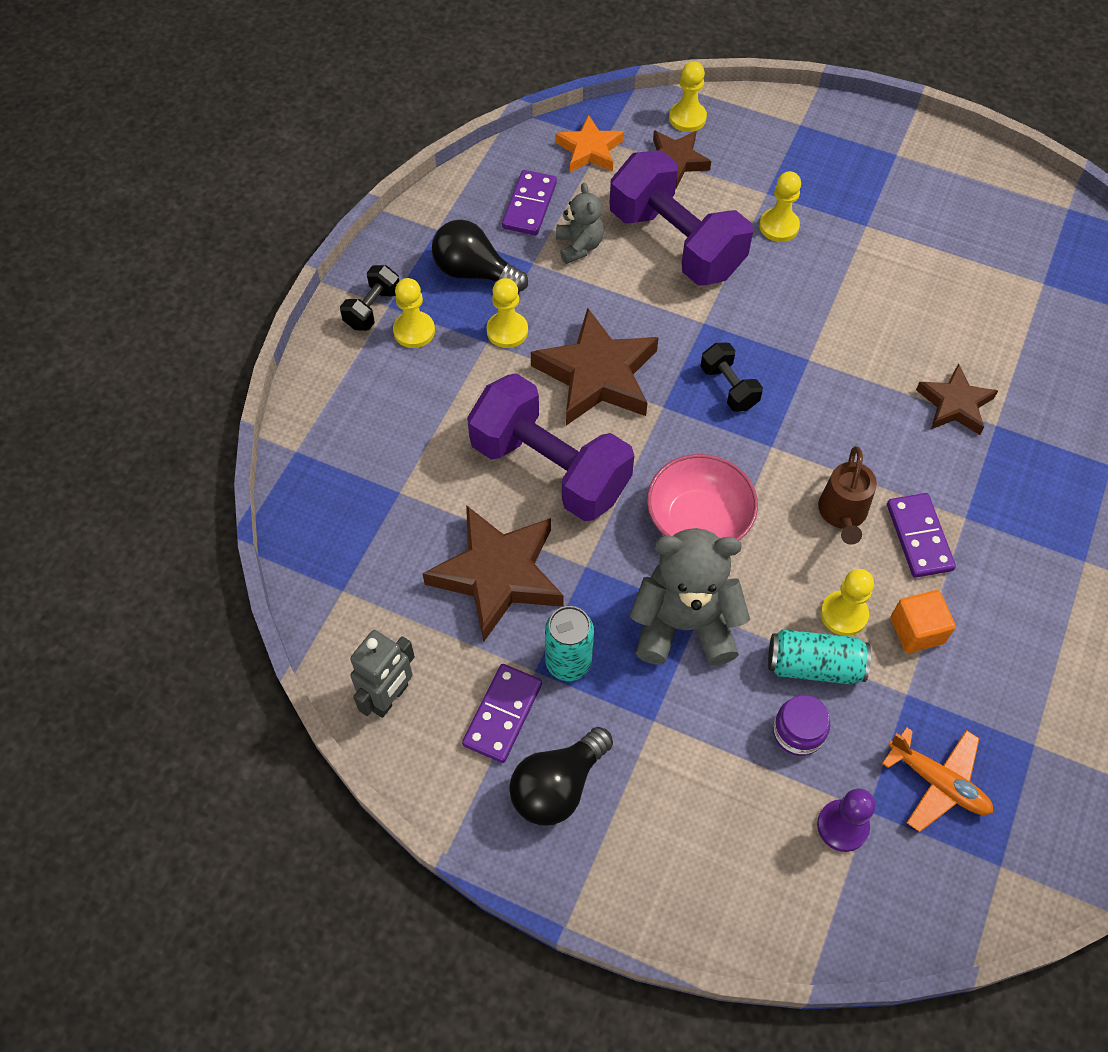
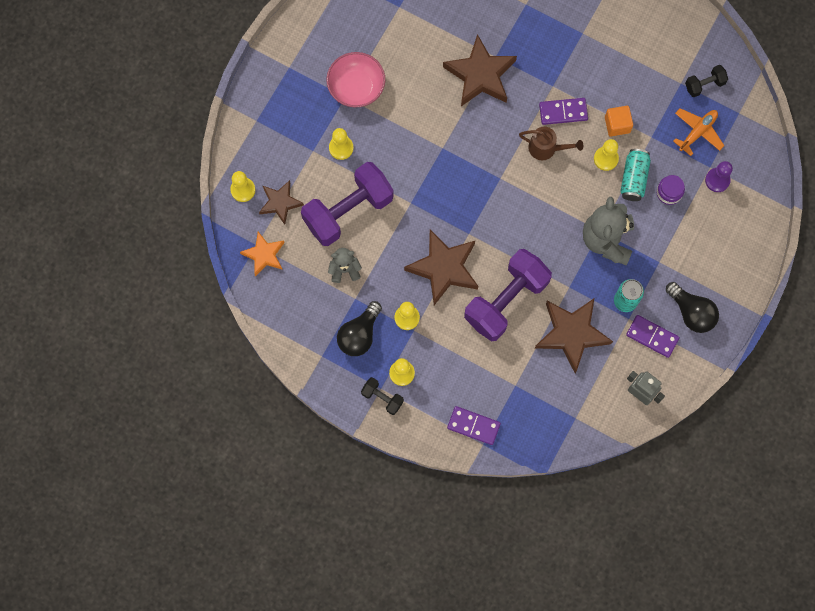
camera: 85 degrees left, 15 degrees up
purple domino [502,170,557,235] -> purple domino moved to [447,406,501,445]
pink bowl [647,454,758,541] -> pink bowl moved to [326,52,385,107]
black dumbbell [700,342,763,412] -> black dumbbell moved to [685,65,728,97]
brown star [916,363,998,435] -> brown star [443,34,517,106], size x1.68

